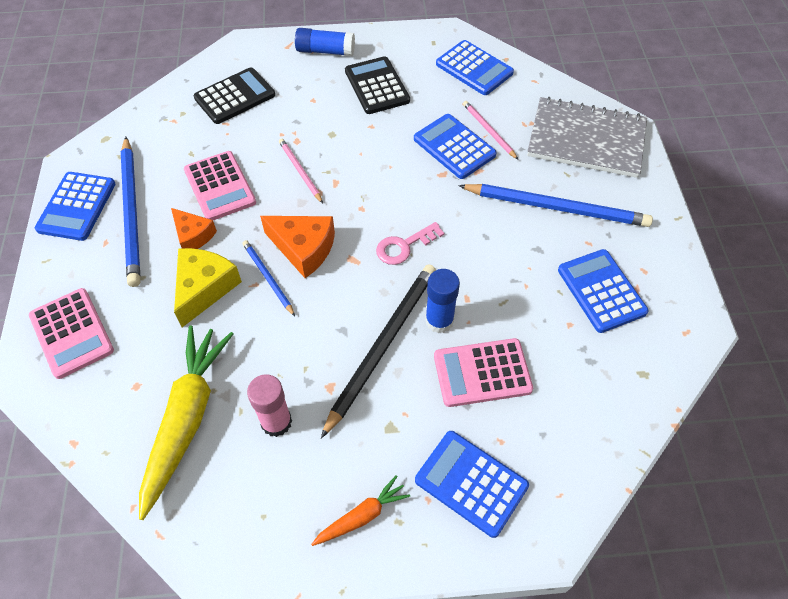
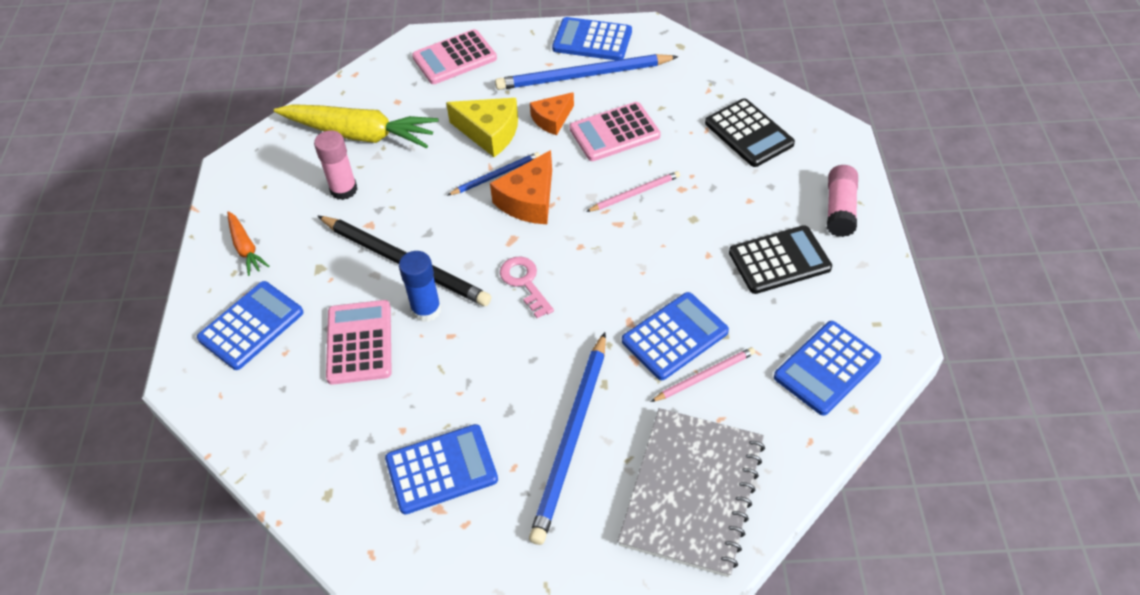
camera: 95 degrees right, 5 degrees down
blue glue stick [295,28,355,56] -> pink glue stick [827,165,858,237]

